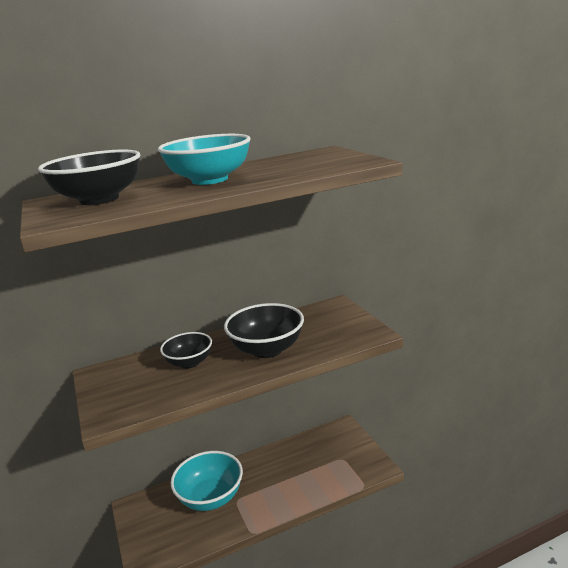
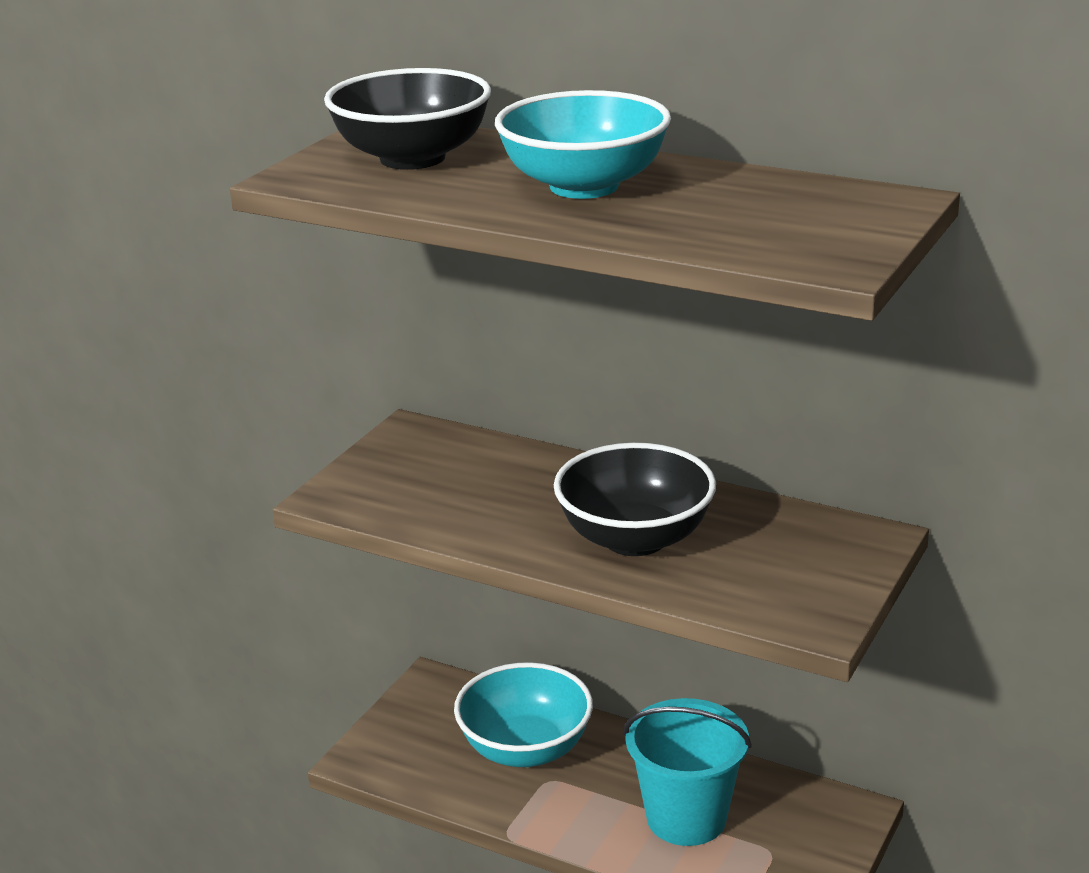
camera: 50 degrees right, 5 degrees up
black bowl [160,332,212,369] -> none
none -> turquoise bucket [624,698,752,846]

